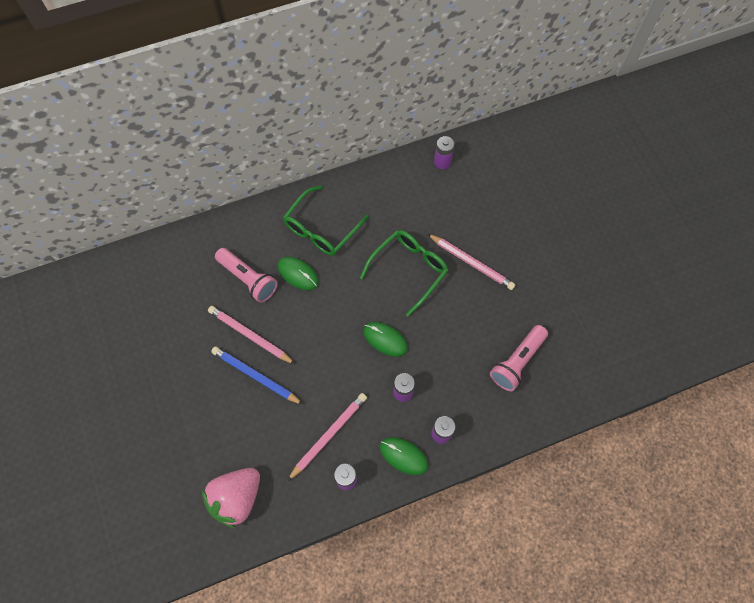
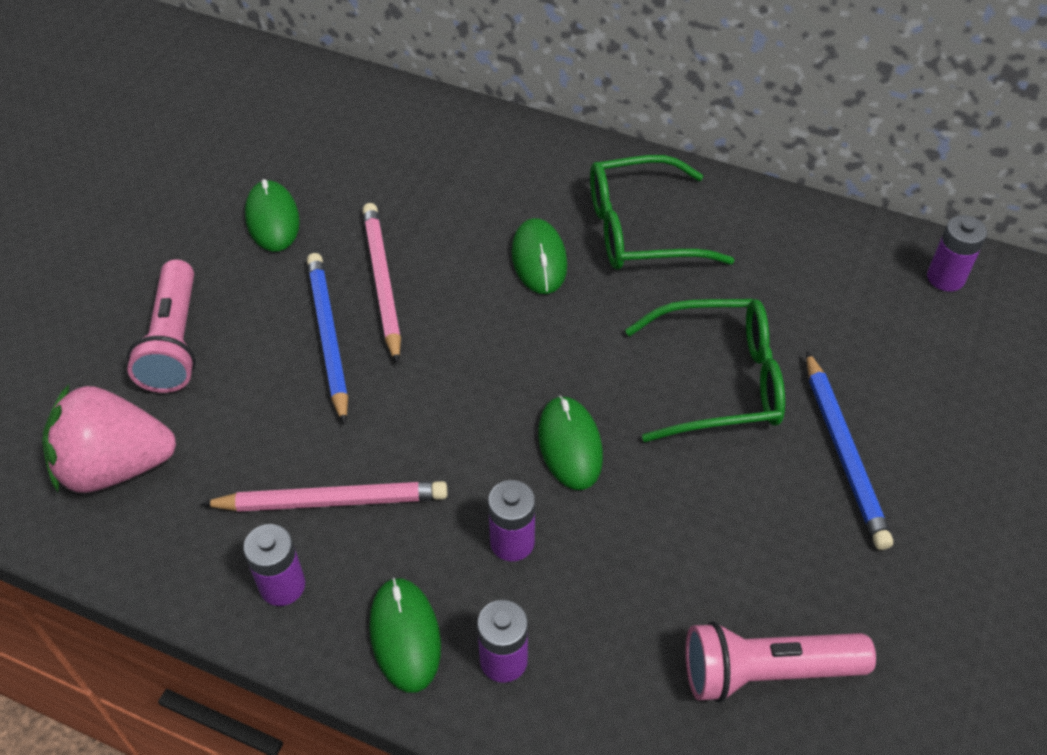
camera: 45 degrees right, 15 degrees down
pink flashlight [215,248,278,303] -> pink flashlight moved to [127,259,196,393]
pink pencil [428,234,516,290] -> blue pencil [806,351,893,550]
none -> green mouse [245,179,300,252]

